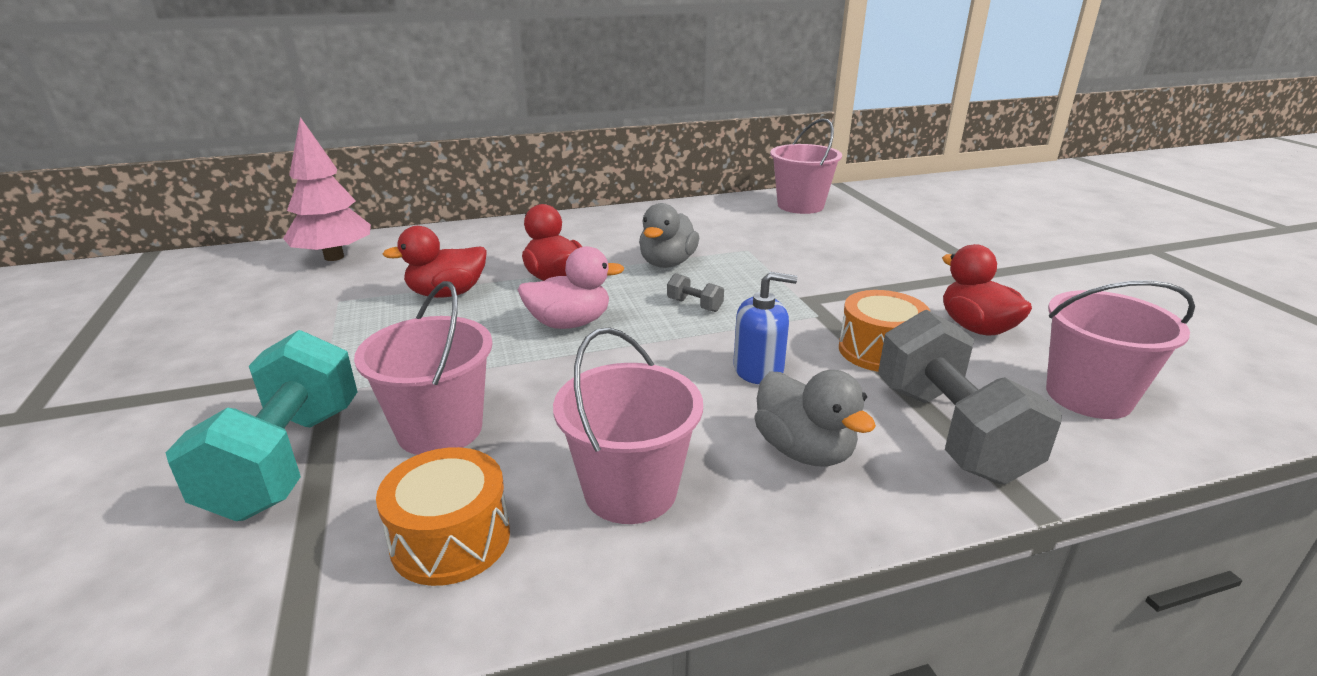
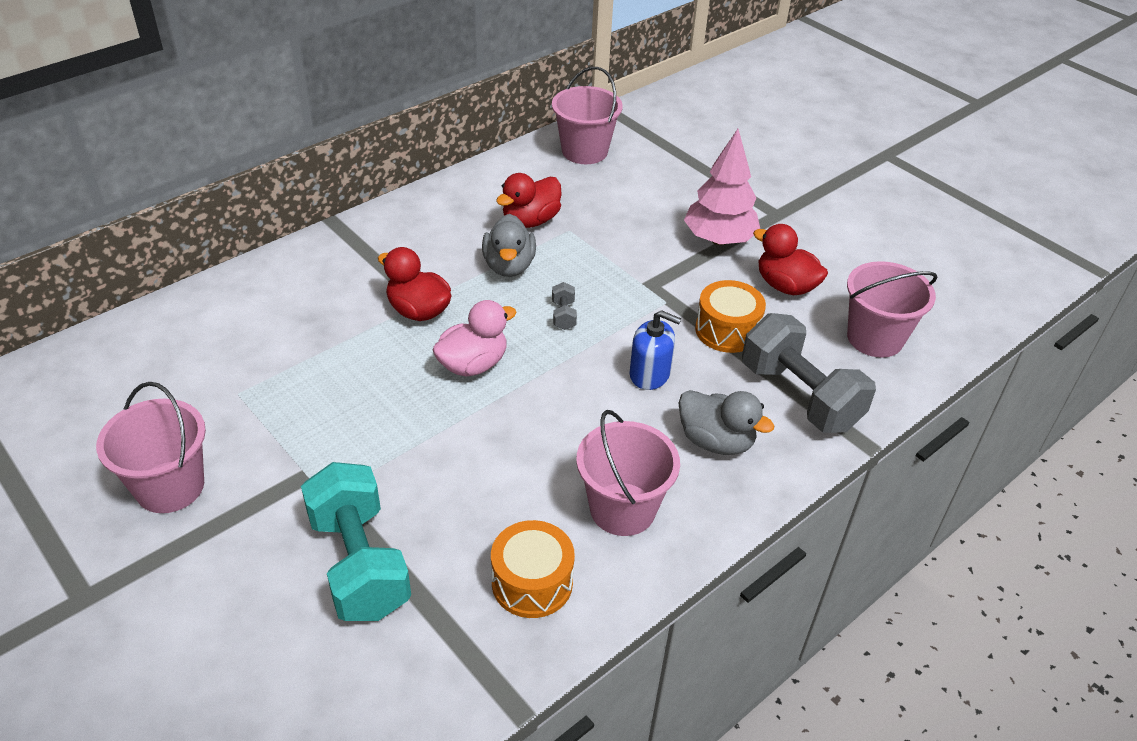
camera: 25 degrees left, 15 degrees up
pink tree [283,117,371,261] -> pink tree moved to [684,129,760,245]
pink bucket [354,281,493,455] -> pink bucket moved to [96,382,206,513]
red duck [382,226,487,298] -> red duck moved to [496,173,562,228]
grey dumbbell [667,273,724,312] -> grey dumbbell turned 75 degrees clockwise [552,282,577,330]
blue soap dispenser [734,272,798,384] -> blue soap dispenser turned 45 degrees clockwise [630,310,681,390]

